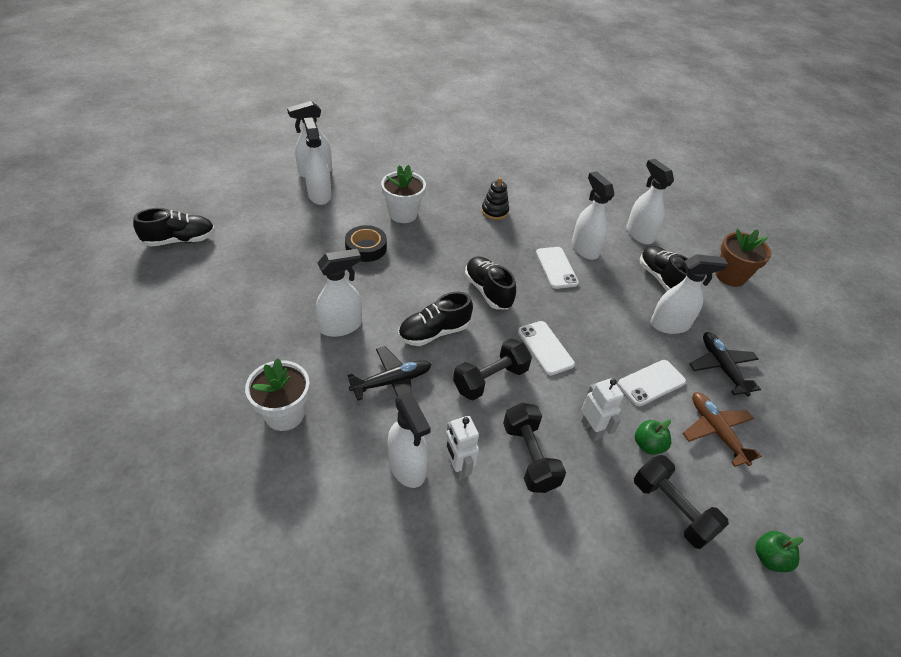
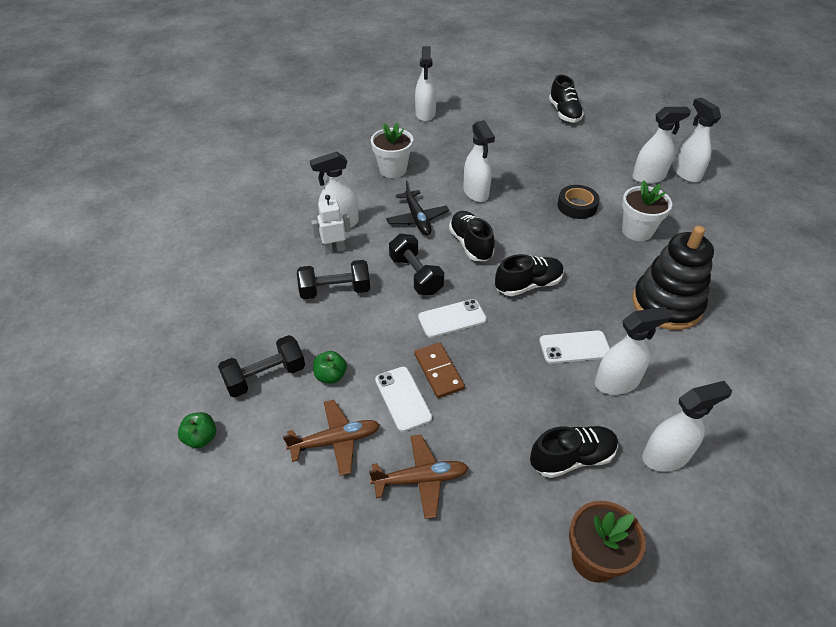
camera: 100 degrees right, 0 degrees up
black stacking toy [482,177,509,220] -> black stacking toy [632,226,714,330], size x2.08
white robot [581,379,624,441] -> none
white spray bottle [650,254,728,334] -> white spray bottle moved to [415,46,437,122]
black plane [690,332,761,396] -> brown plane [369,435,469,519]
none -> brown domino [414,342,465,398]

